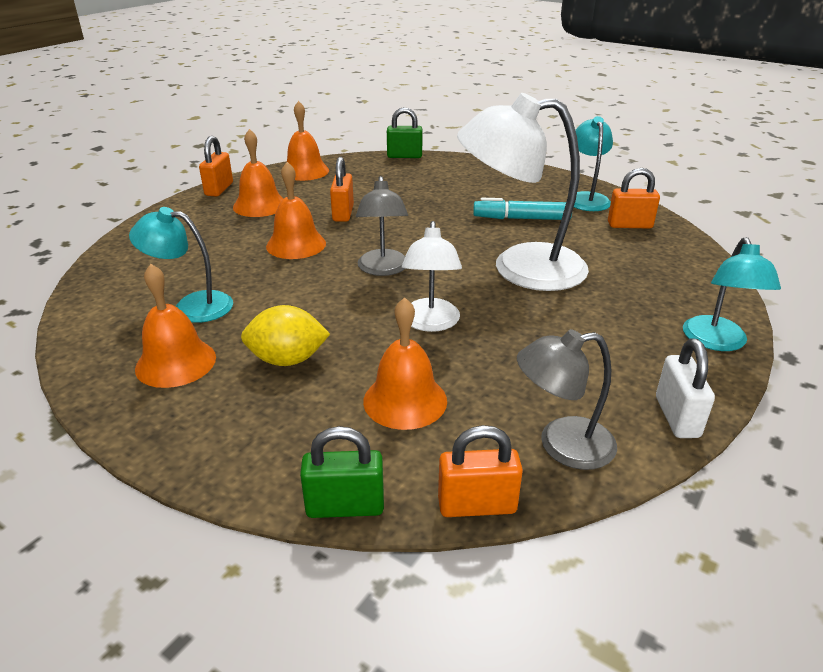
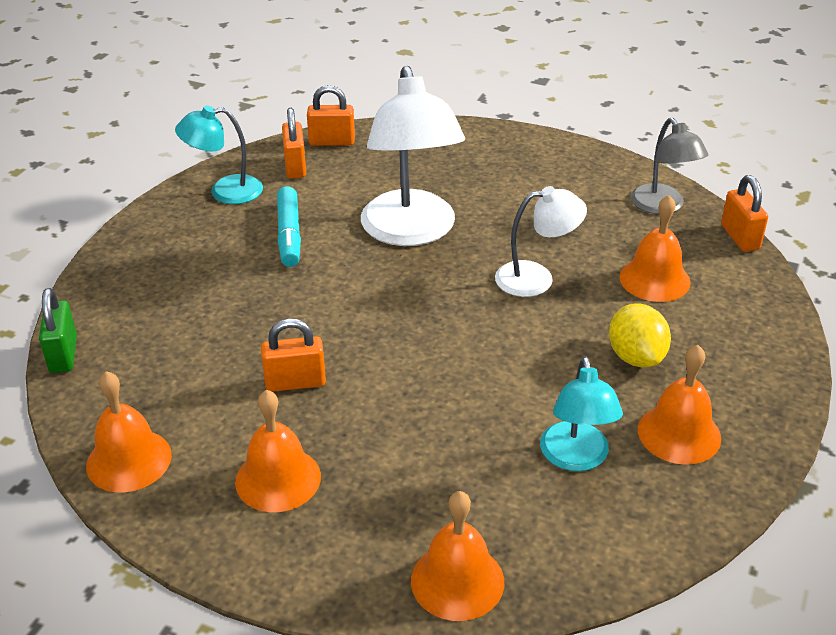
camera: 100 degrees left, 5 degrees up
orange padlock [199,136,233,196] -> orange padlock moved to [307,85,355,146]
orange bell [266,162,326,259] -> orange bell moved to [411,491,504,621]
green padlock [300,426,384,518] -> none
grey lamp [356,176,408,276] -> none
white padlock [656,339,715,438] -> none
turquoise lamp [683,237,781,351] -> none

